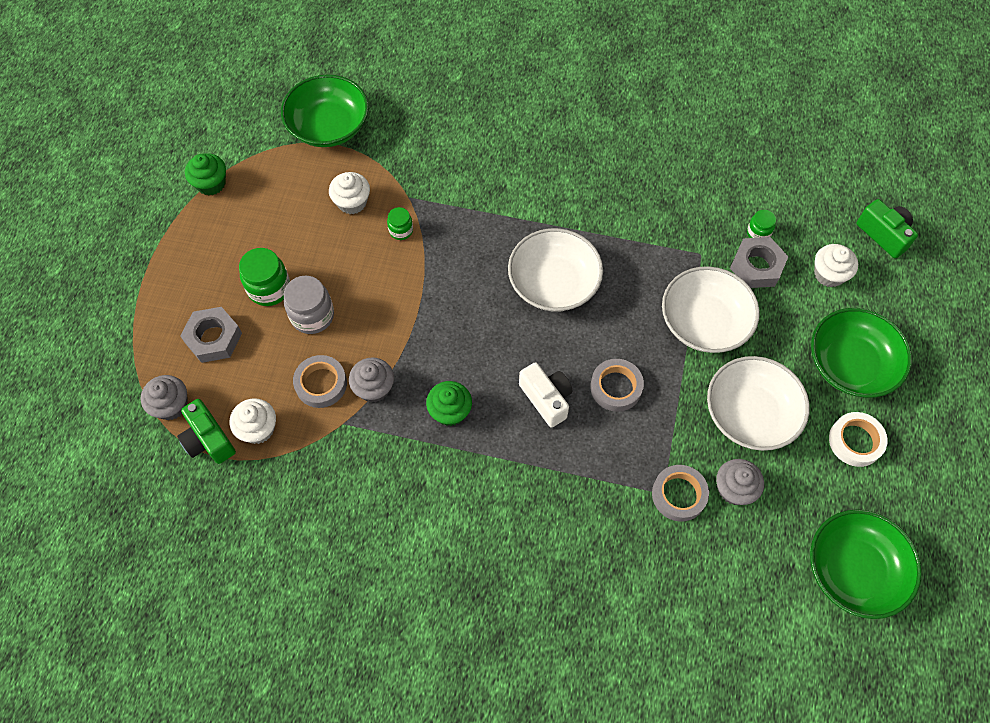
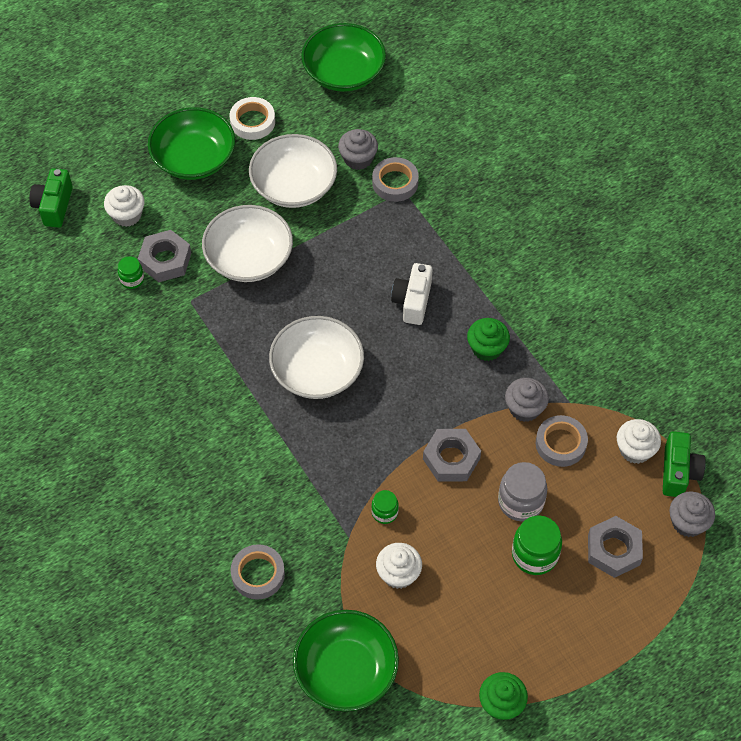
camera: 135 degrees left, 5 degrees down
grey tape [590,359,644,412] -> grey tape moved to [231,544,285,600]
none -> grey nut [423,429,481,482]

